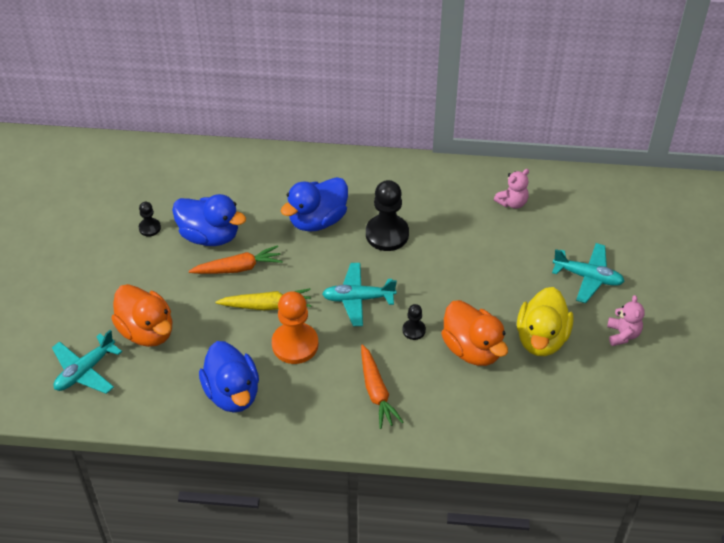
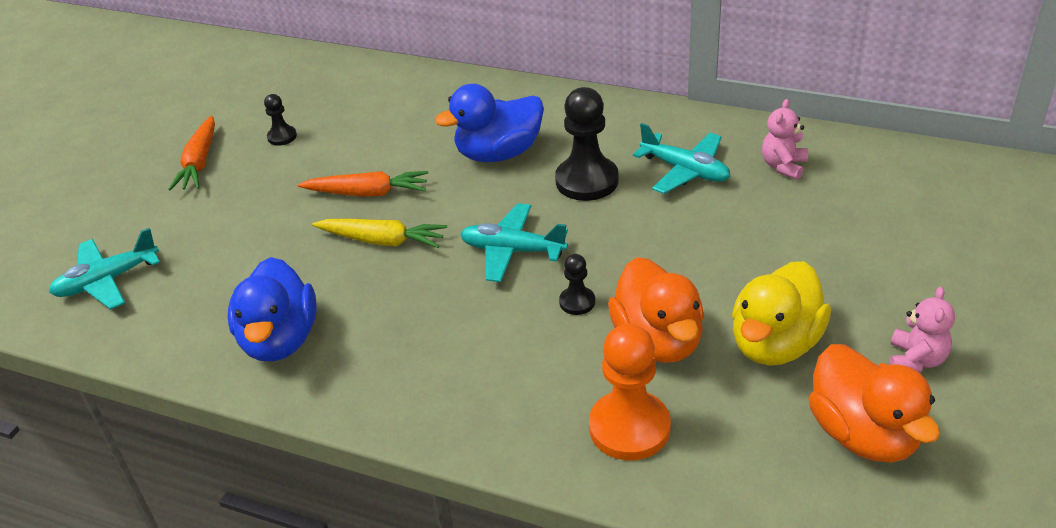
camera: 20 degrees right, 10 degrees down
orange duck [111,284,172,347] -> orange duck moved to [809,344,940,463]
blue duck [172,194,246,246] -> none
orange pawn [272,291,318,364] -> orange pawn moved to [589,324,671,460]
orange carrot [361,344,403,429] -> orange carrot moved to [168,116,215,191]
pink teddy bear [494,169,529,209] -> pink teddy bear turned 135 degrees clockwise [762,99,808,180]
turquoise plane [552,243,625,303] -> turquoise plane moved to [633,123,730,194]

